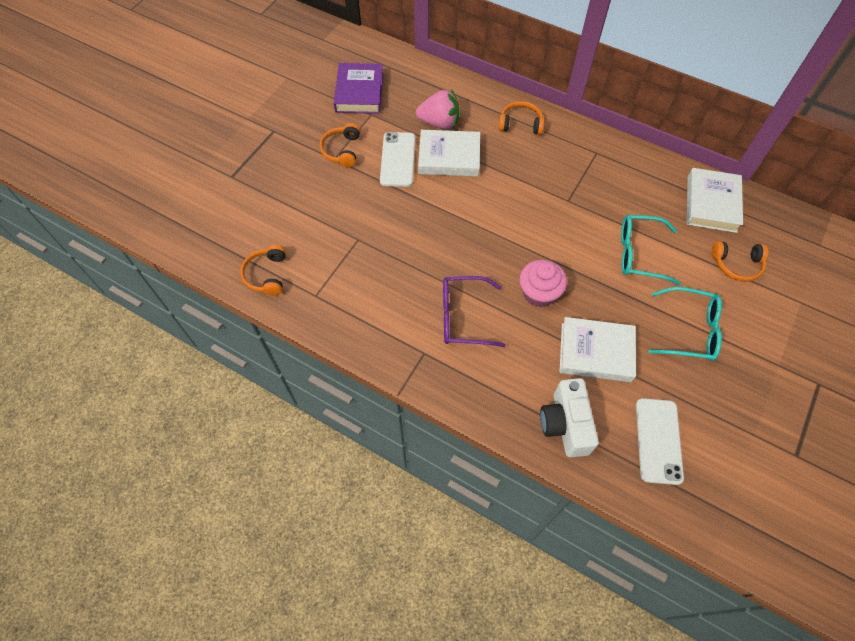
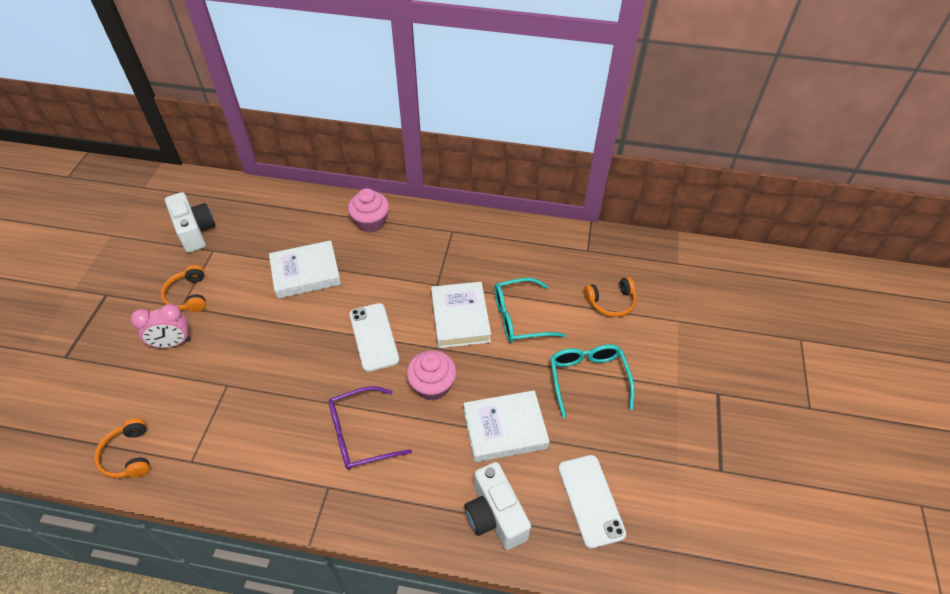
camera: 20 degrees left, 10 degrees down
purple book [334,63,383,114] -> white camera [165,192,215,253]
white phone [380,132,415,187] -> white phone moved to [350,303,399,372]
pink strawberry [416,89,459,129] -> none
orange headphones [499,101,544,135] -> pink cupcake [348,188,389,233]
turquoise glasses [648,287,722,361] -> turquoise glasses turned 90 degrees counterclockwise [550,344,635,418]
white book [687,168,743,233] -> white book moved to [431,282,491,348]
none -> pink clock [131,304,191,348]

